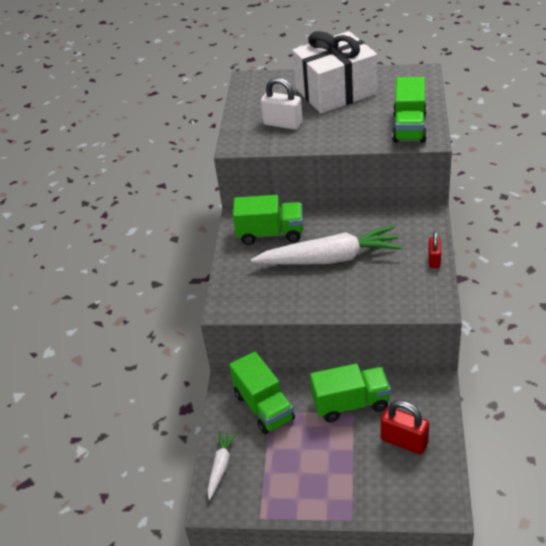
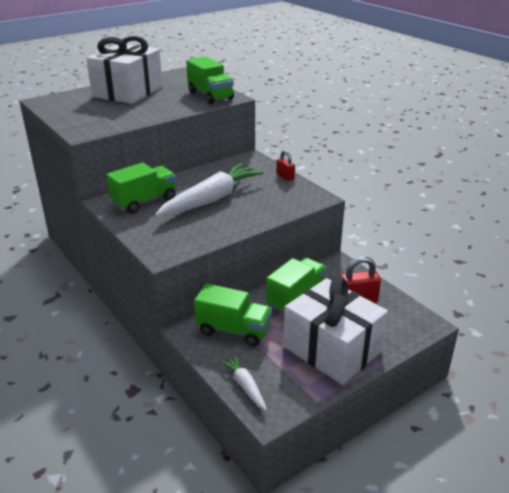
camera: 45 degrees left, 10 degrees down
white padlock [261,77,303,130] -> none
none -> white gift [283,277,388,385]

